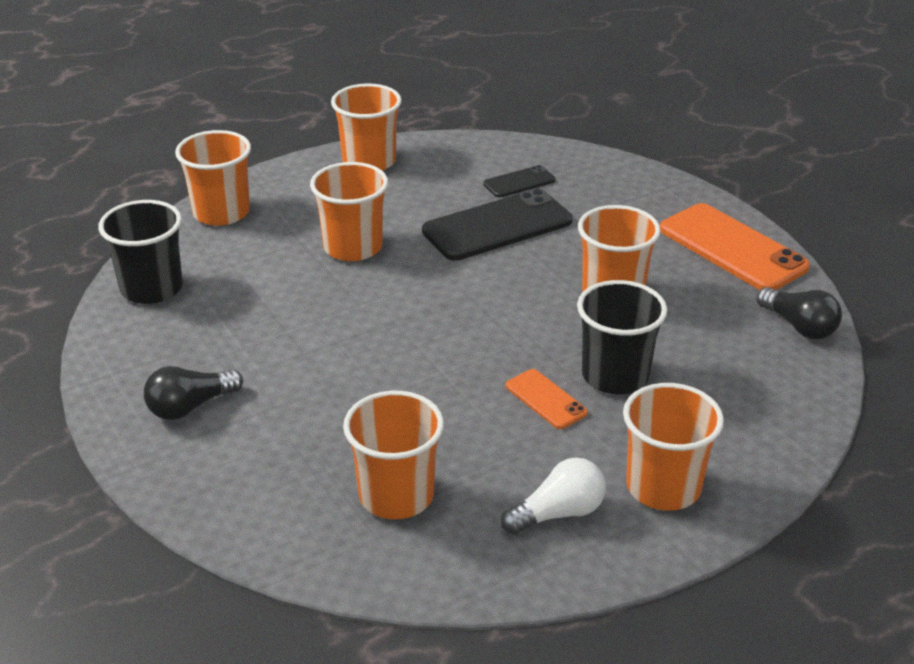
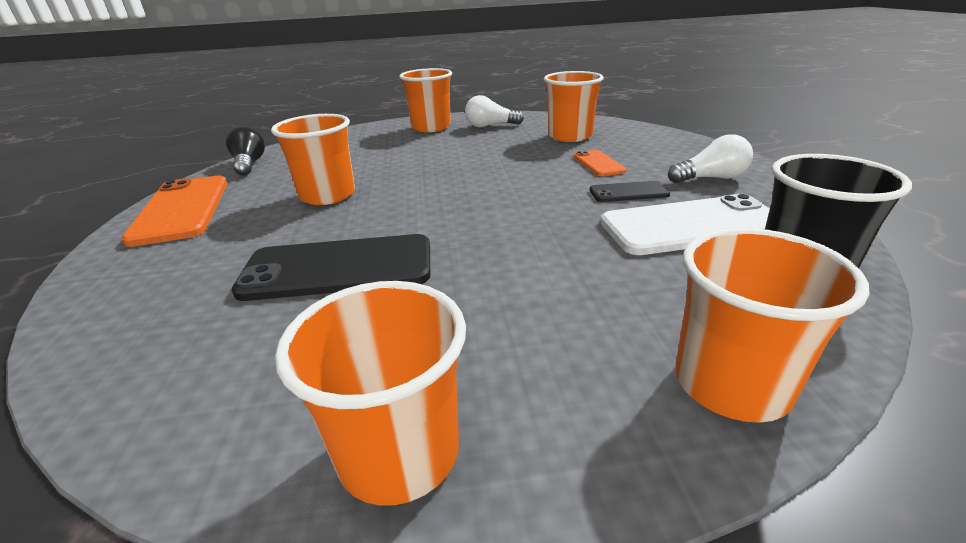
camera: 155 degrees left, 5 degrees down
black light bulb [144,366,243,420] -> white light bulb [668,134,753,183]
orange cup [310,162,388,261] -> none
black phone [484,165,555,197] -> black phone moved to [590,181,670,202]
orange phone [506,369,588,429] -> orange phone moved to [574,150,627,176]
black cup [577,280,667,394] -> none
none -> white phone [601,194,770,255]

